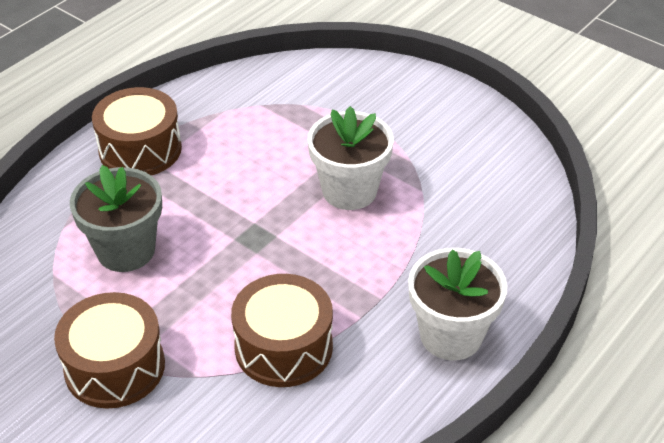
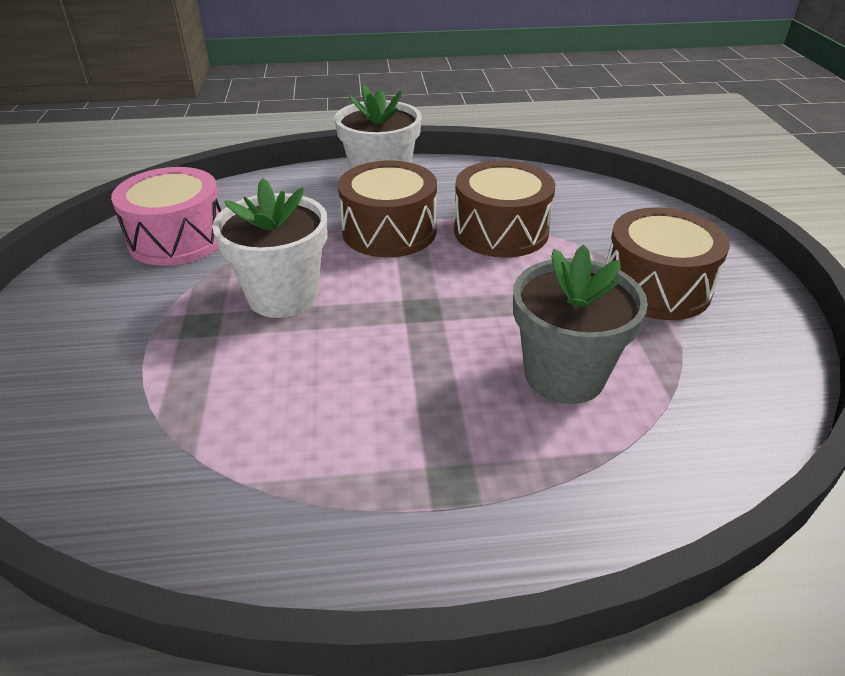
camera: 135 degrees left, 5 degrees down
brown drum [92,87,182,175] -> brown drum moved to [338,161,437,257]
none -> pink drum [111,167,221,266]

